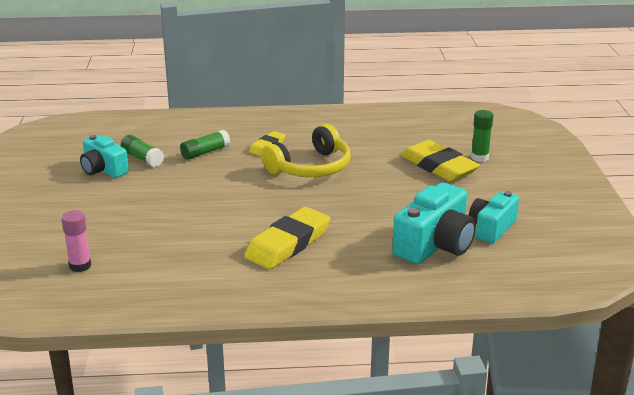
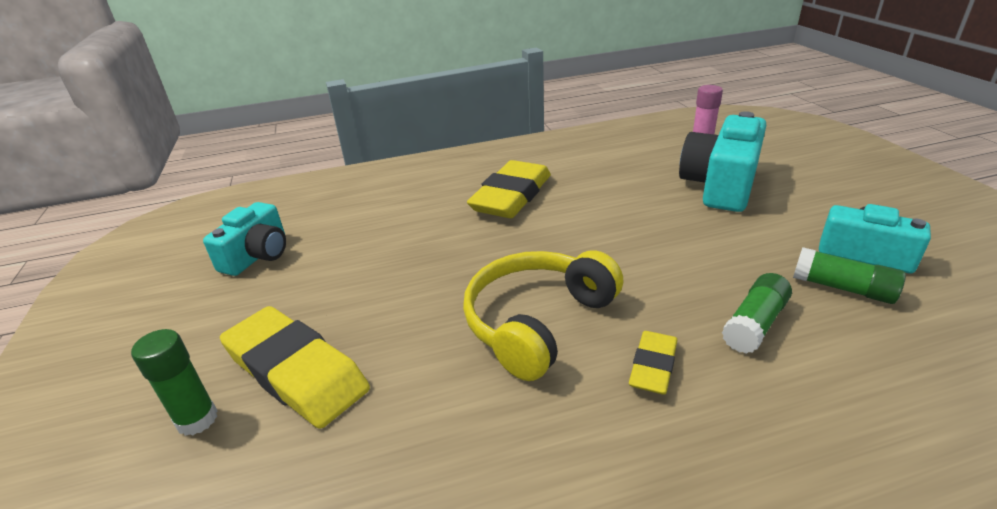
camera: 170 degrees right, 5 degrees up
turquoise camera [392,182,476,264] -> turquoise camera moved to [679,111,766,212]

